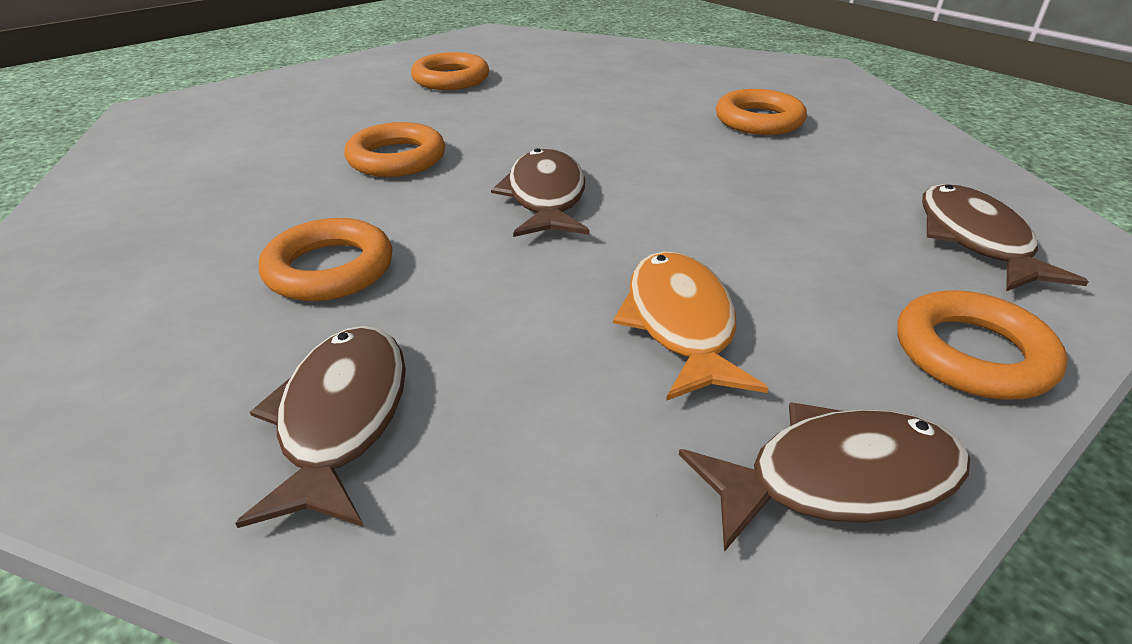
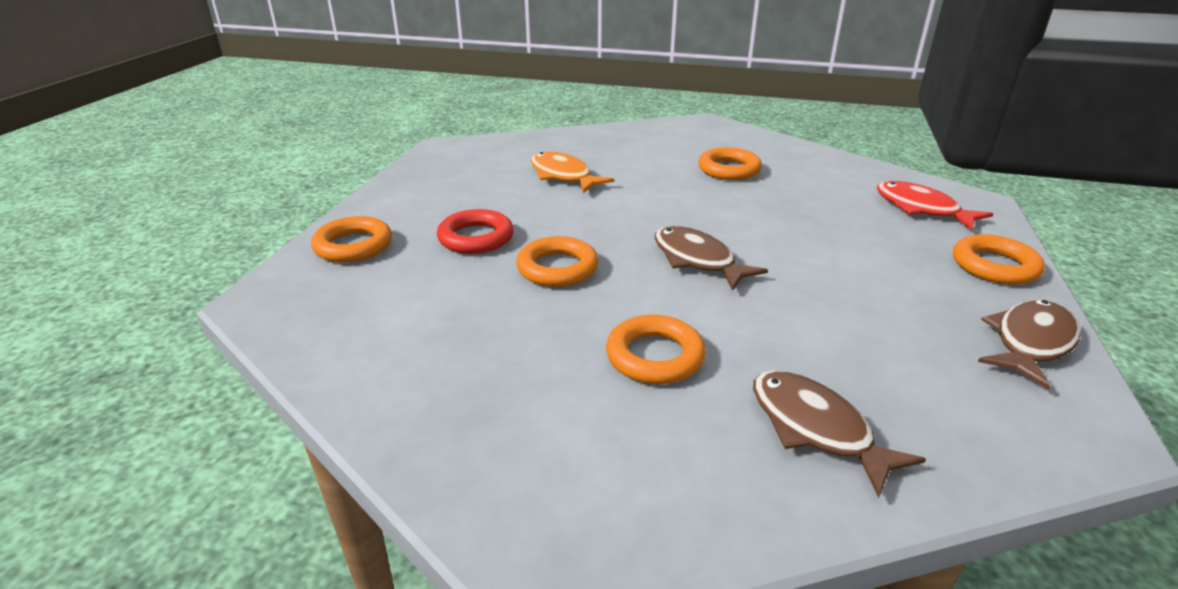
camera: 35 degrees left, 5 degrees down
orange ring [411,52,489,90] -> orange ring moved to [311,216,392,262]
orange fish [613,251,768,401] -> orange fish moved to [531,151,615,193]
brown fish [922,184,1089,291] -> red fish [876,181,993,230]
none -> red ring [437,209,514,254]

